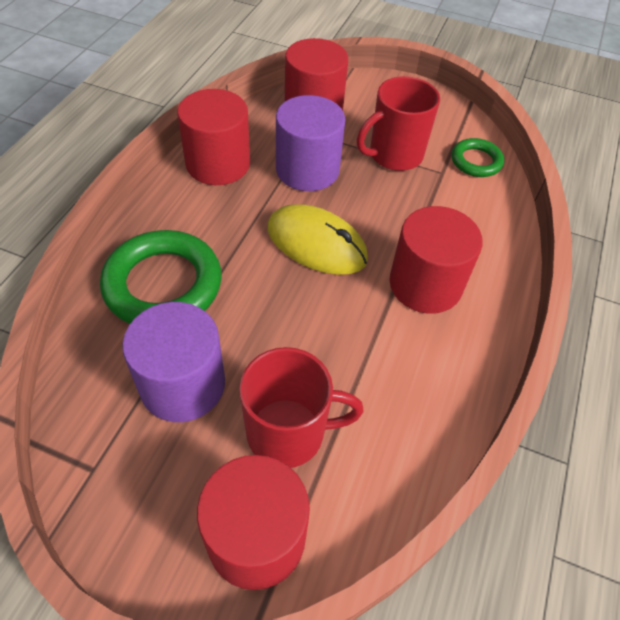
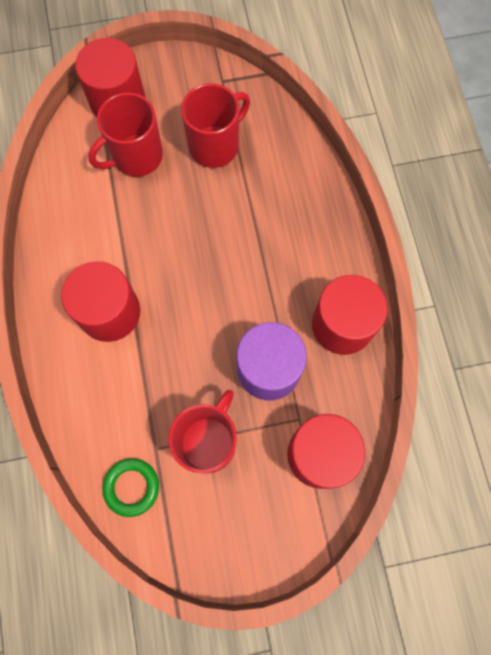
camera: 150 degrees right, 20 degrees up
green ring [100,230,222,324] -> none
purple cylinder [122,302,225,422] -> red mug [181,83,250,168]
yellow mouse [267,204,368,275] -> none

